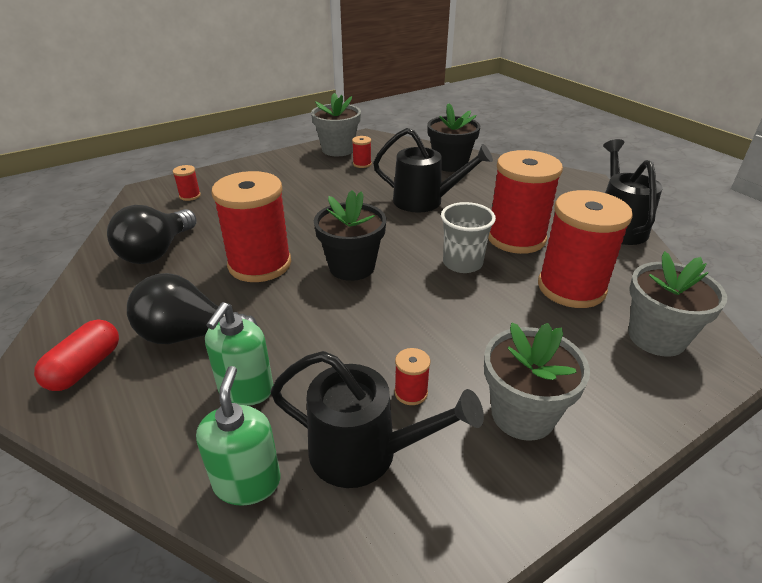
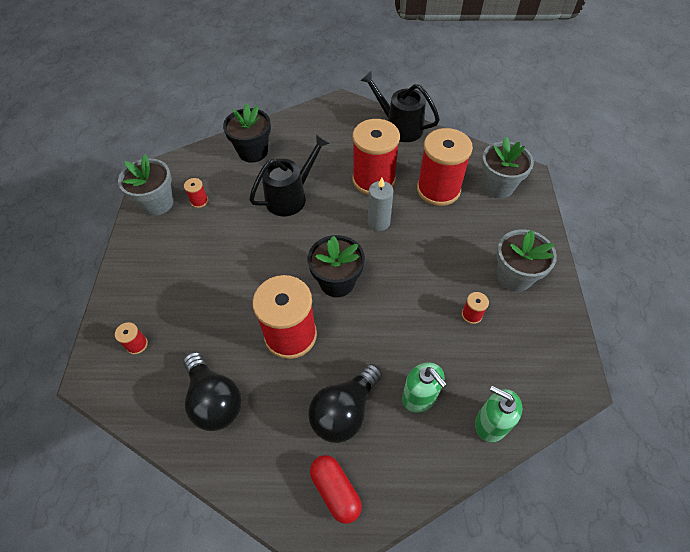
camera: 55 degrees left, 20 degrees up
black watering can [270,351,484,488] -> none
grey cup [441,202,496,273] -> grey candle [367,178,393,231]

